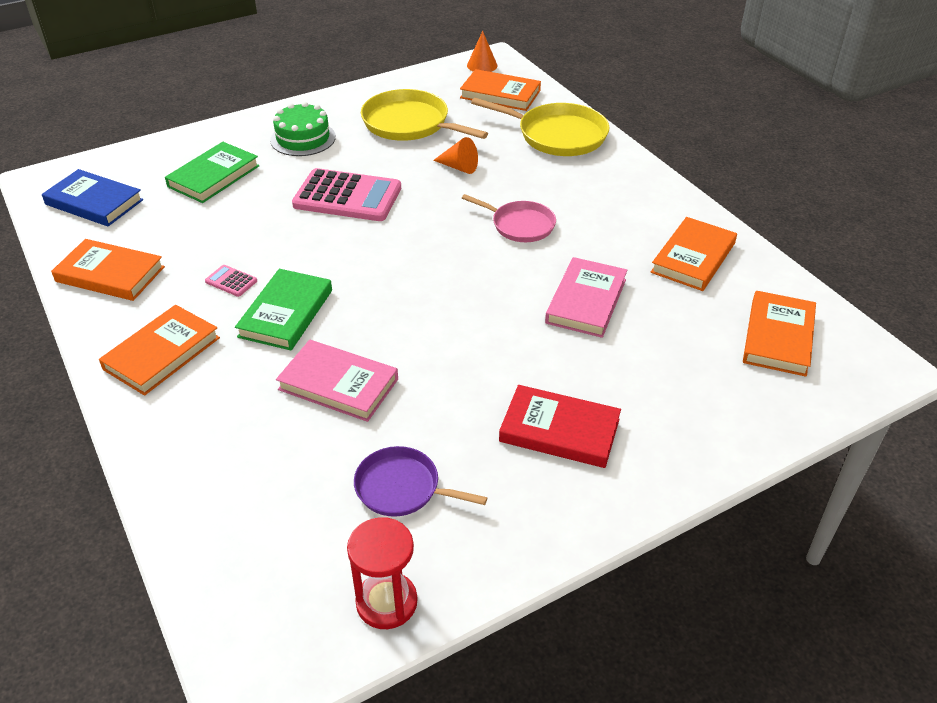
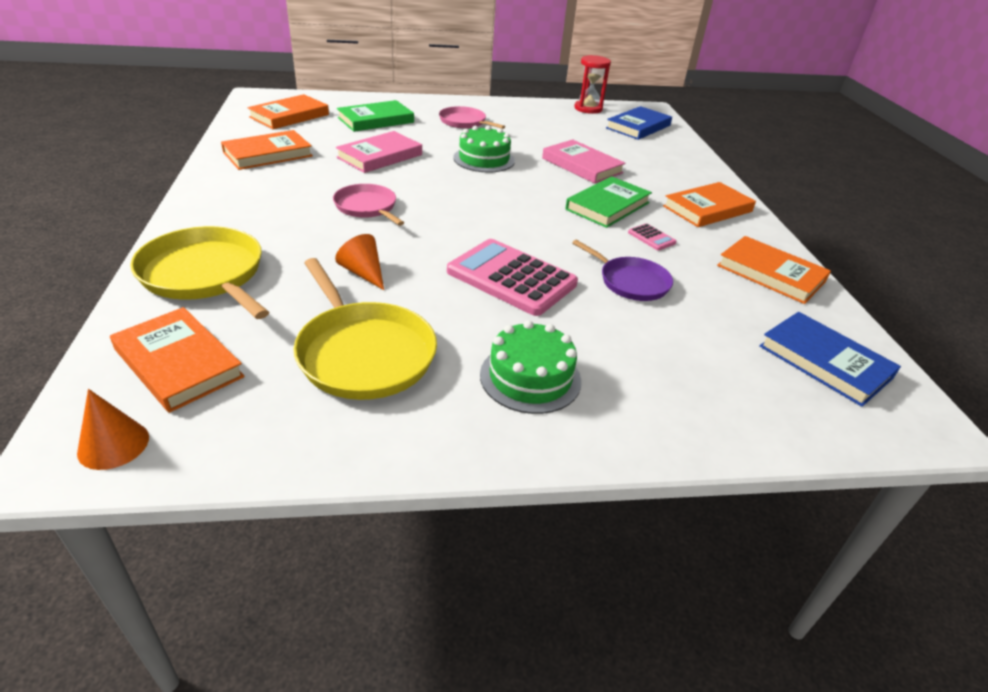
camera: 160 degrees left, 5 degrees down
green book [165,142,260,203] -> green book moved to [337,100,414,132]
purple pan [354,446,487,517] -> purple pan moved to [572,240,673,301]
red book [499,385,621,468] -> pink pan [439,106,505,129]
none -> green cake [453,126,515,173]
none -> blue book [606,106,672,140]

